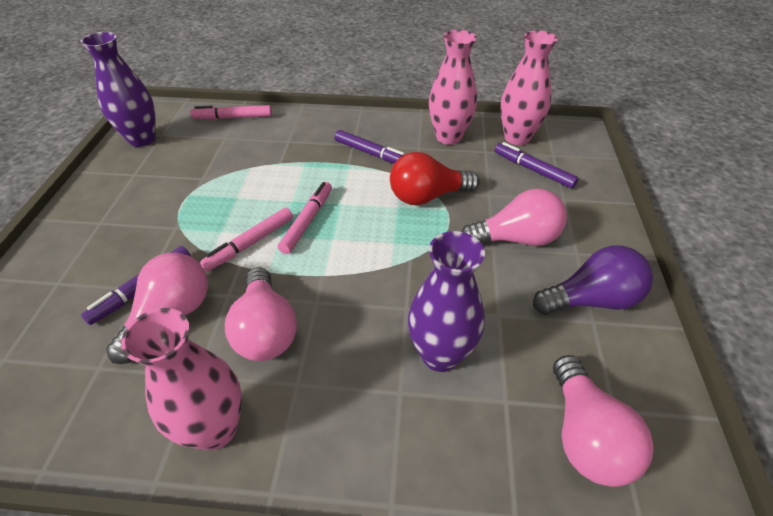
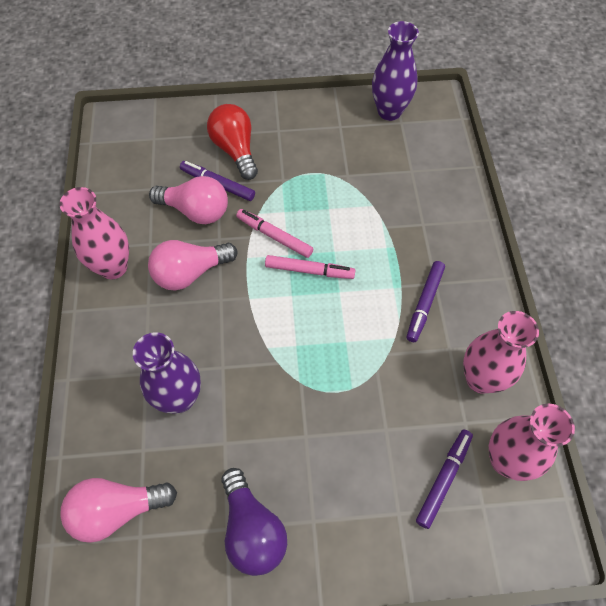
camera: 80 degrees right, 15 degrees up
pink marker [190,105,272,119] -> none
red light bulb [390,152,480,205] -> red light bulb moved to [207,104,258,180]
pink light bulb [461,189,567,246] -> none

